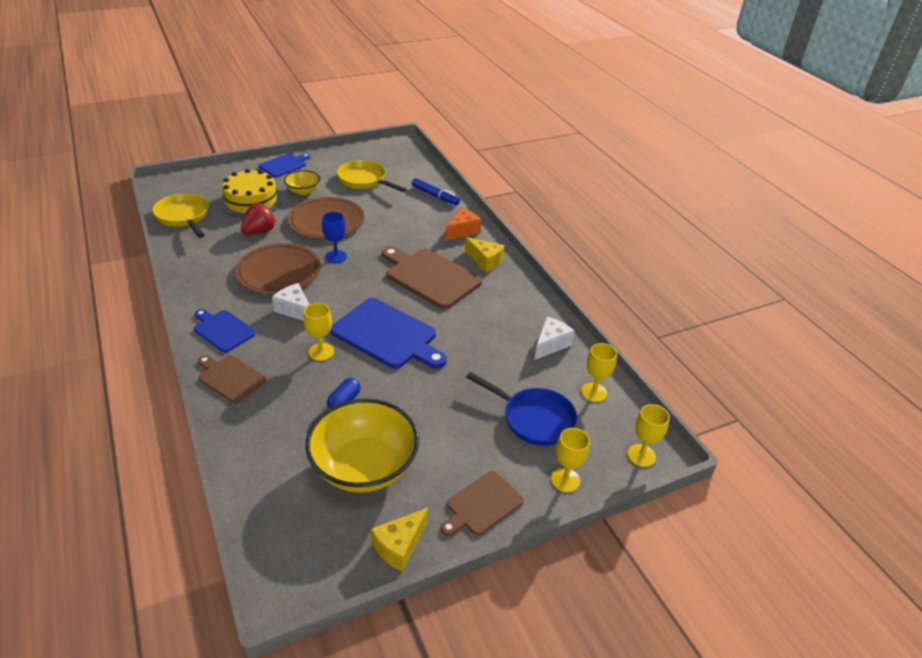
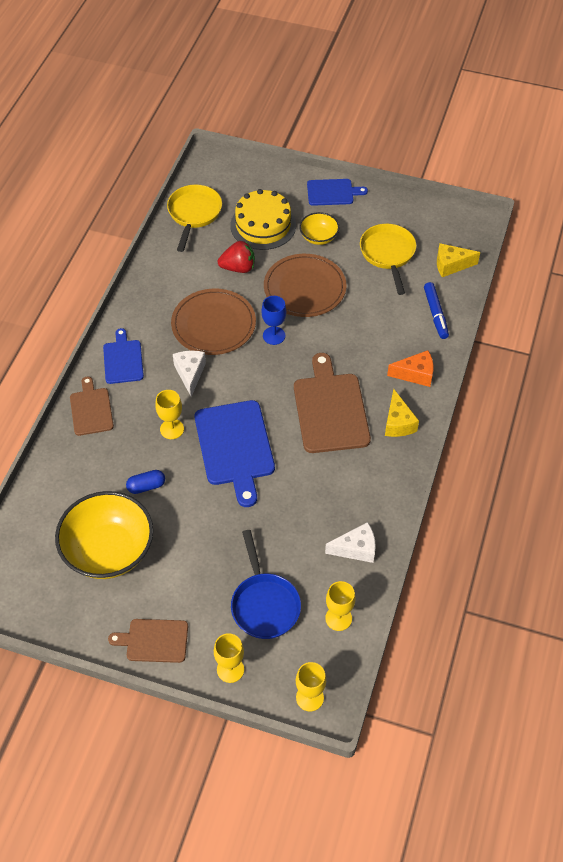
camera: 45 degrees right, 15 degrees up
yellow cheese [371,508,428,572] -> yellow cheese moved to [437,243,480,277]

